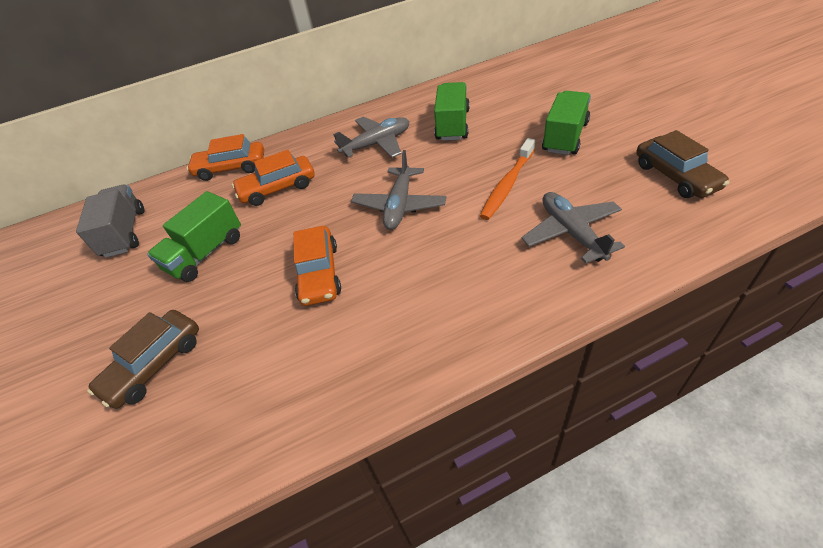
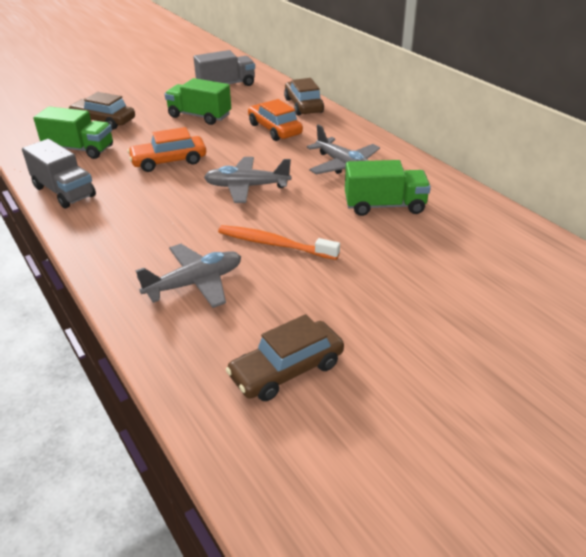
camera: 75 degrees right, 10 degrees down
orange car [186,134,264,181] -> brown car [284,78,324,116]
green truck [542,91,591,155] -> green truck moved to [33,107,113,159]
none -> grey truck [22,139,96,208]

